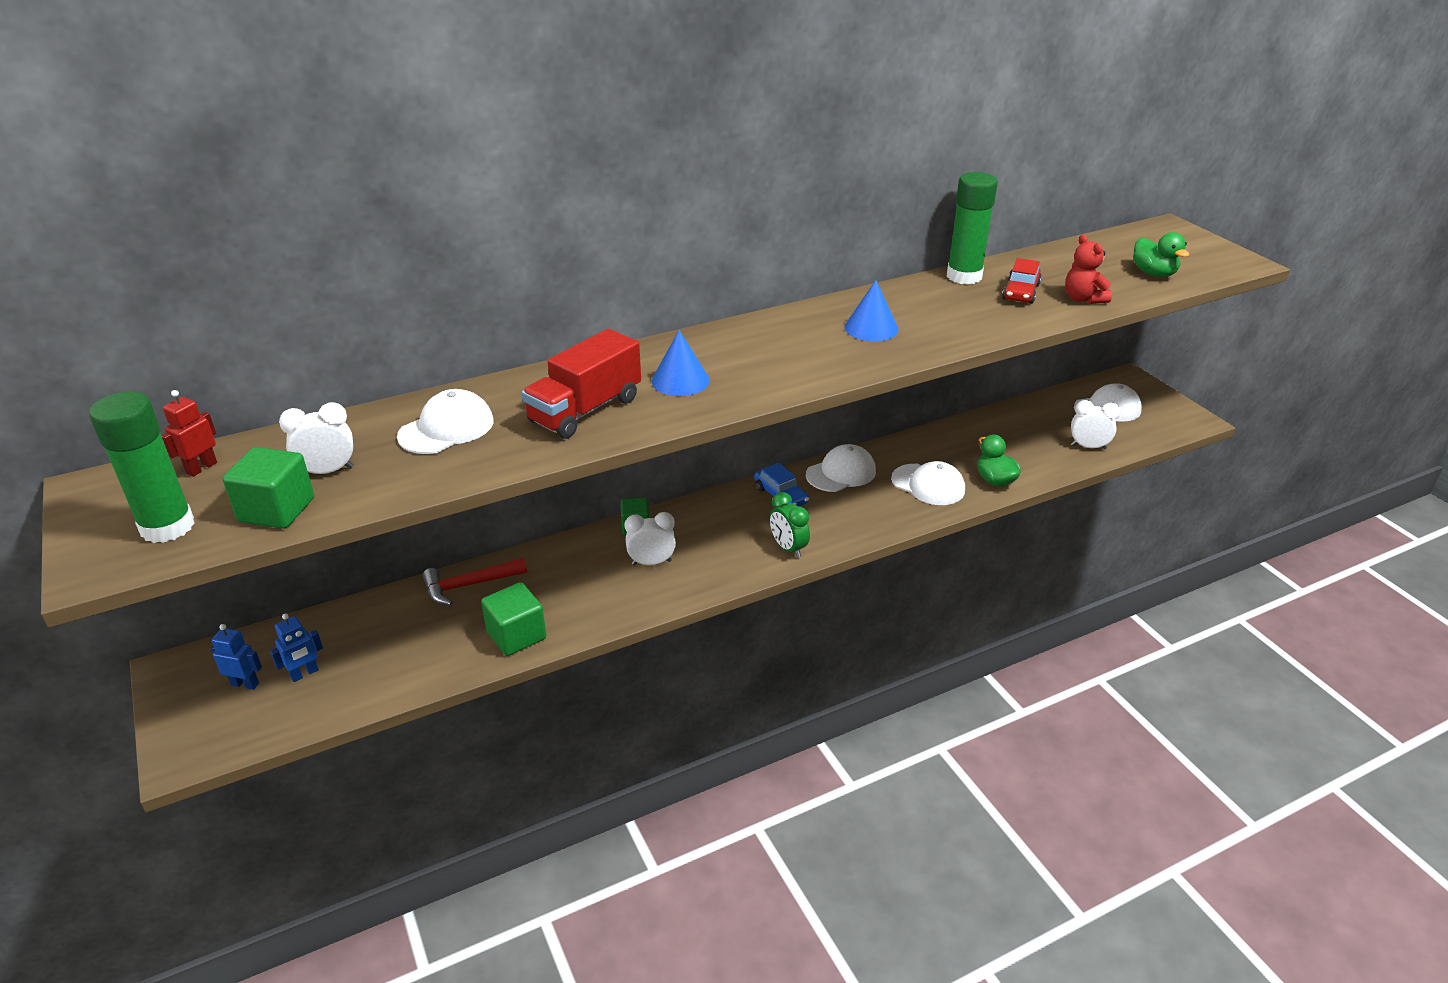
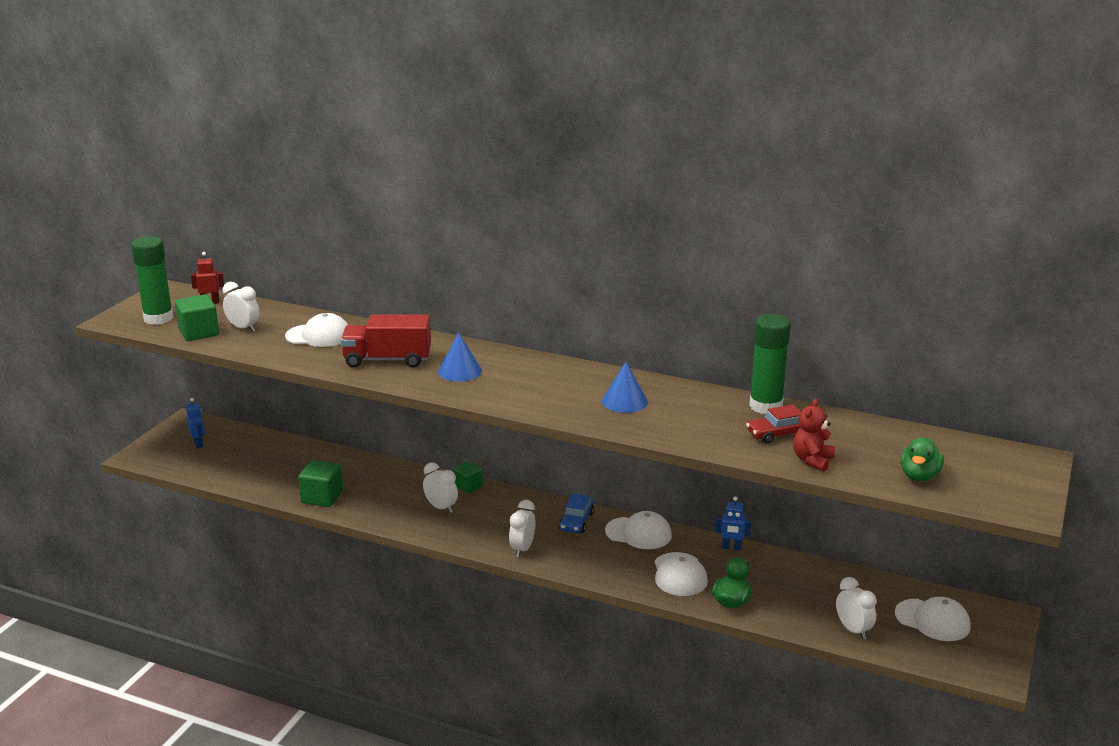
camera: 50 degrees right, 10 degrees down
blue robot [270,613,323,682] -> blue robot moved to [716,497,751,550]
red hammer [423,558,527,605] -> none
green clock [770,492,810,558] -> white clock [509,500,536,557]

